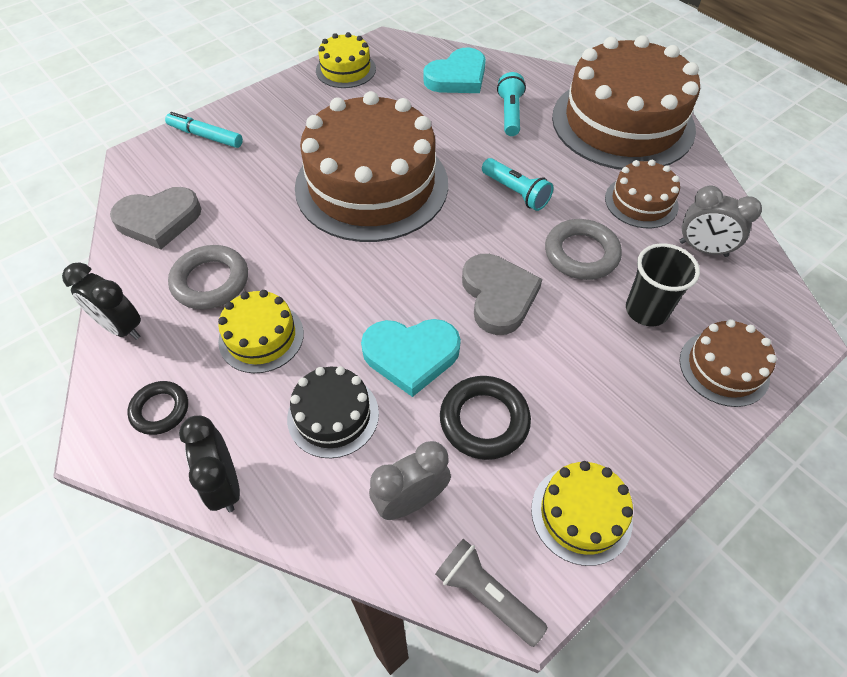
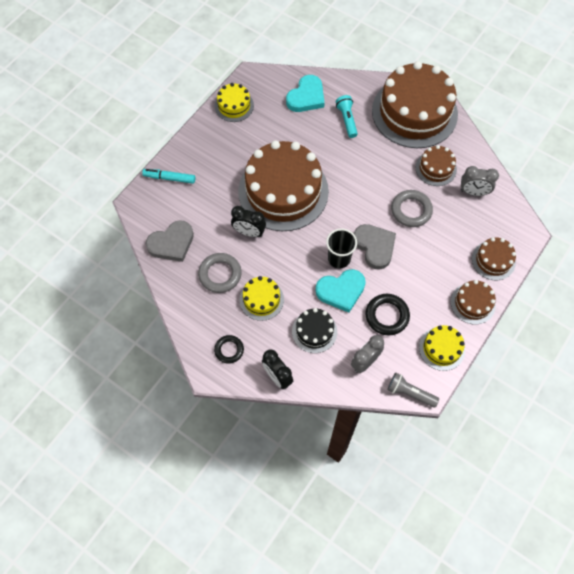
camera: 15 degrees left, 10 degrees up
black clock [62,262,141,340] -> black clock moved to [231,206,266,237]
turquoise flashlight [482,158,553,211] -> none
black cup [626,243,700,326] -> black cup moved to [326,229,357,268]
none -> brown cake [451,280,496,324]

